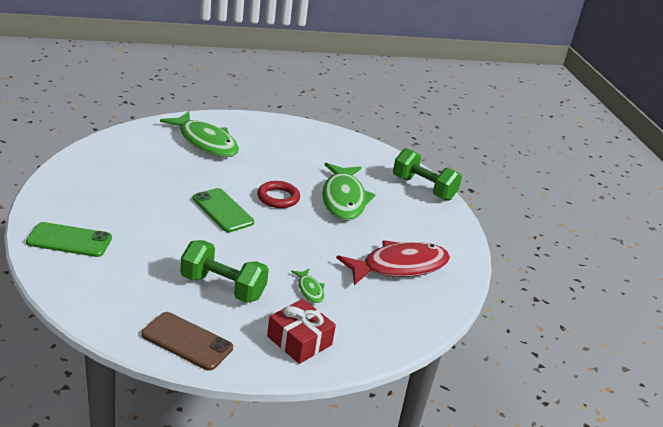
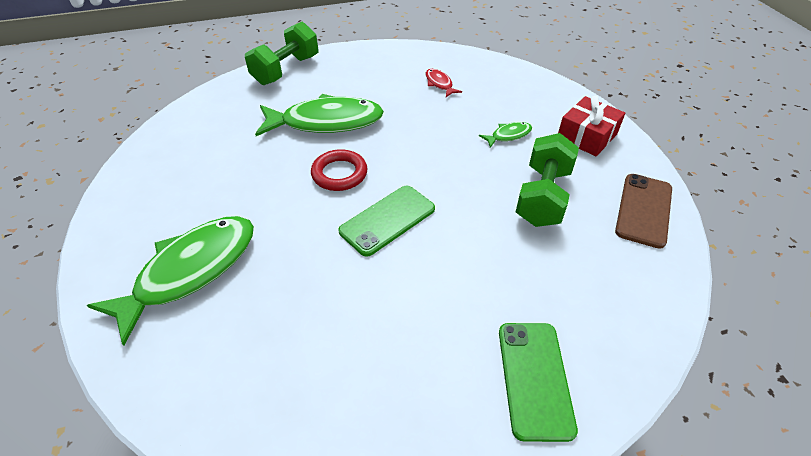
camera: 90 degrees left, 15 degrees up
red fish [336,240,450,285] -> red fish [426,69,462,97], size x0.43

